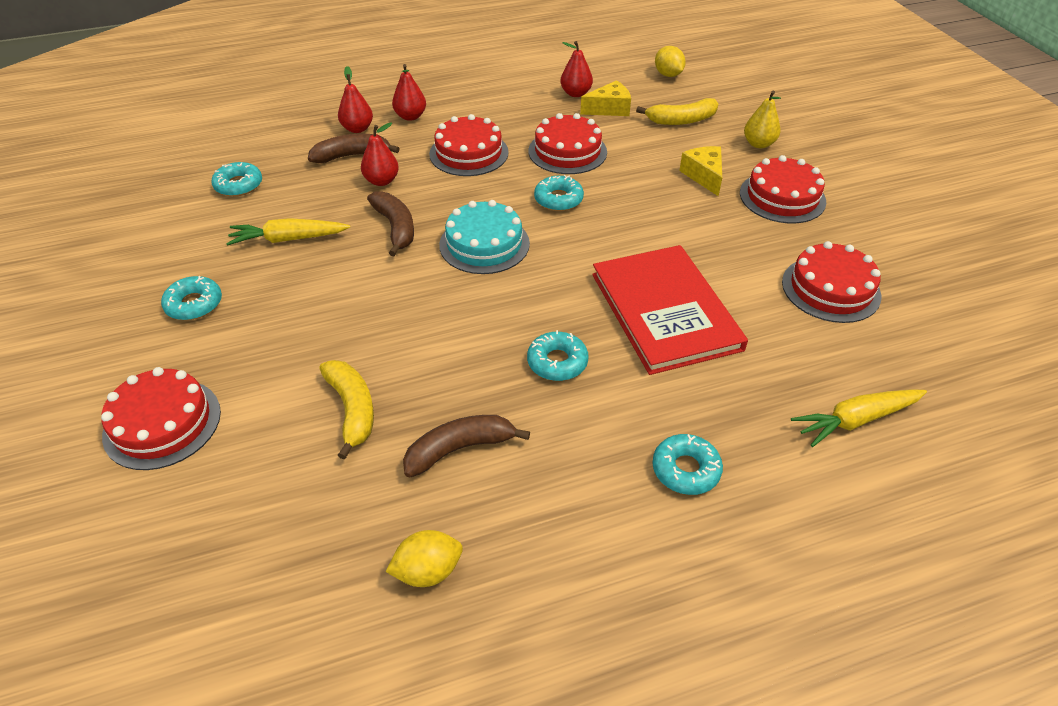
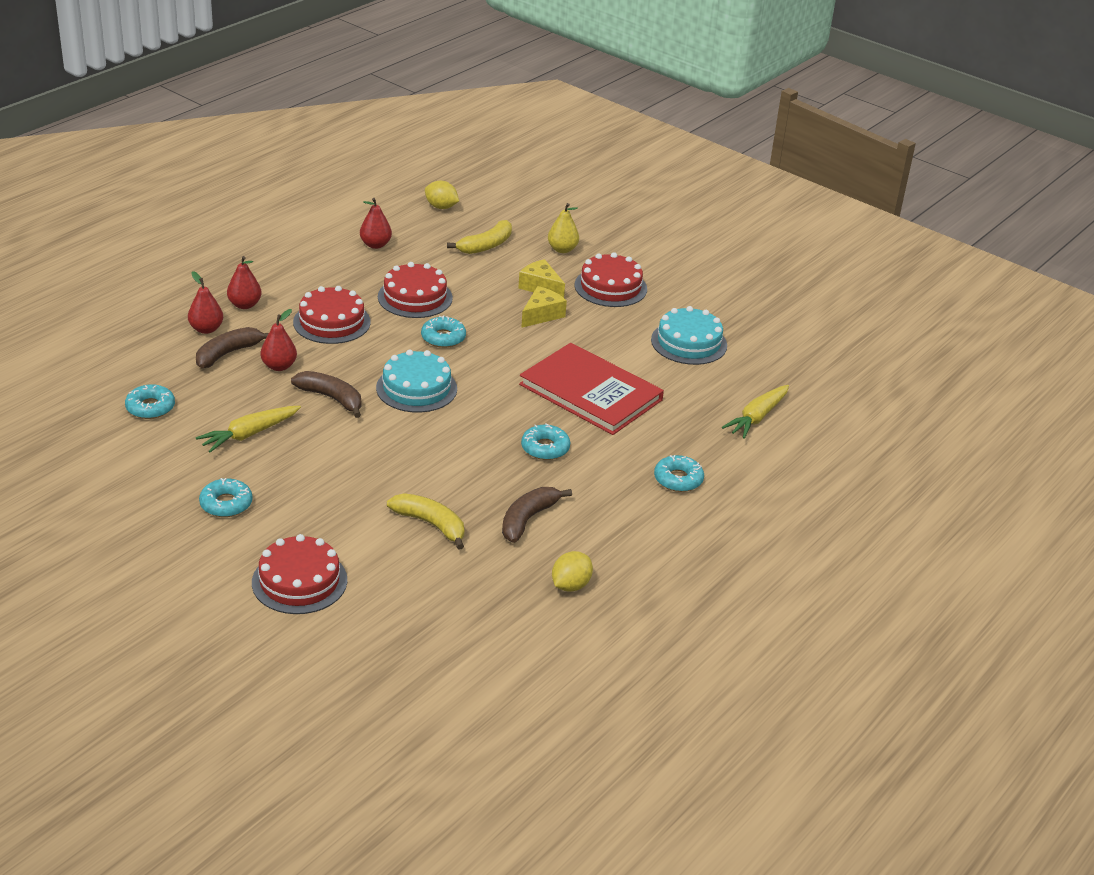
camera: 35 degrees left, 10 degrees down
yellow cheese [580,80,631,116] -> yellow cheese moved to [521,286,567,328]
red cake [782,241,881,323] -> turquoise cake [651,306,727,365]

